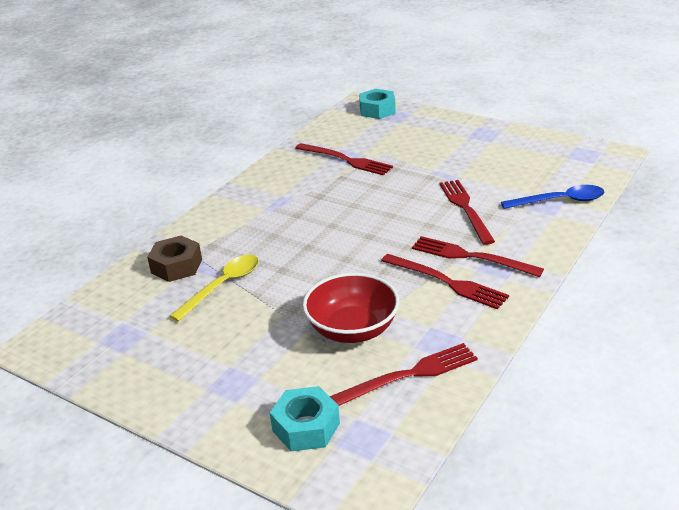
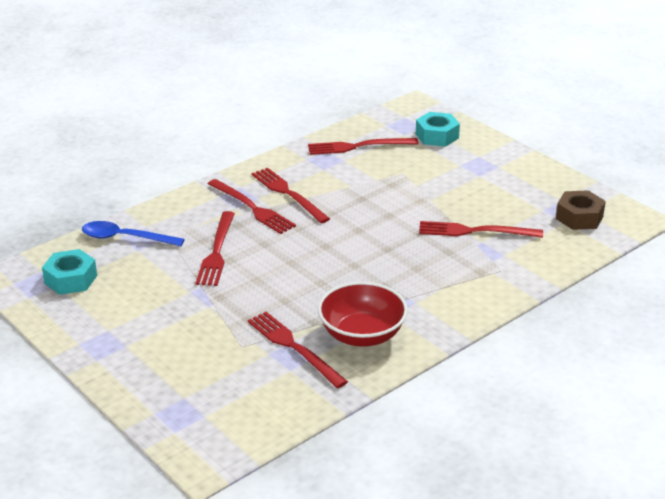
camera: 165 degrees left, 0 degrees up
brown nut [147,236,202,282] -> brown nut moved to [556,190,606,230]
yellow spoon [170,255,259,322] -> red fork [419,221,543,238]
red bowl [303,273,400,343] -> red bowl moved to [318,282,408,347]
turquoise nut [359,89,396,119] -> turquoise nut moved to [42,249,97,295]

